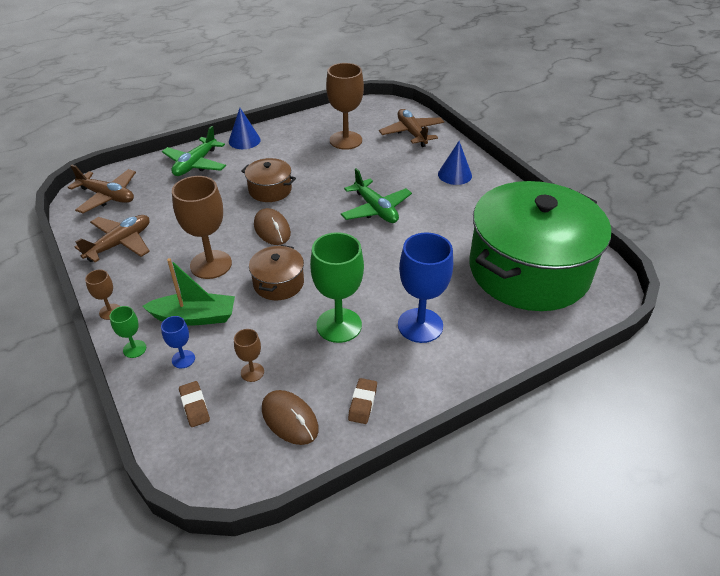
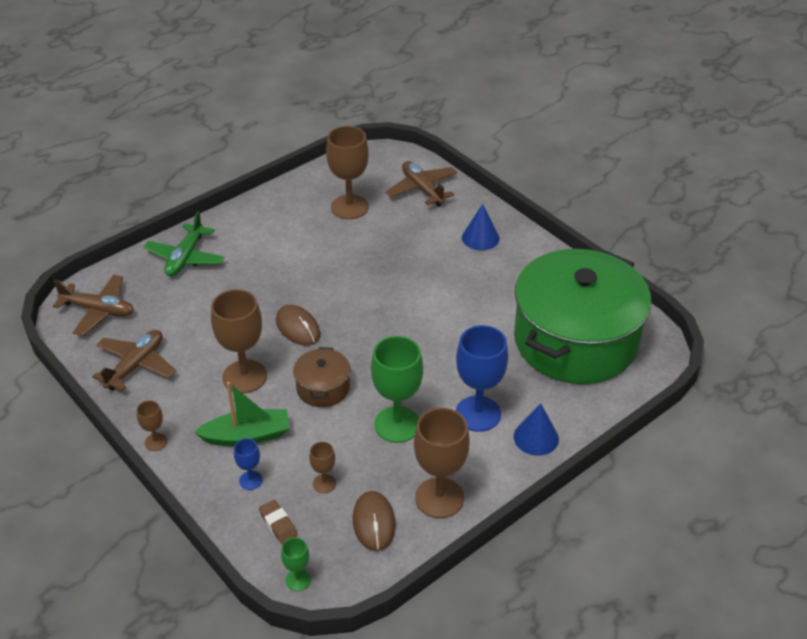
camera: 10 degrees left, 0 degrees up
green goblet [110,306,146,358] -> green goblet moved to [281,537,311,591]
blue cone [229,108,261,149] -> blue cone moved to [514,403,559,456]
brown pot [241,158,296,202] -> none
brown mouse [262,390,319,445] -> brown mouse turned 45 degrees clockwise [353,491,396,551]
green plane [341,168,412,223] -> none
brown eraser [348,378,377,424] -> brown goblet [414,408,470,518]

